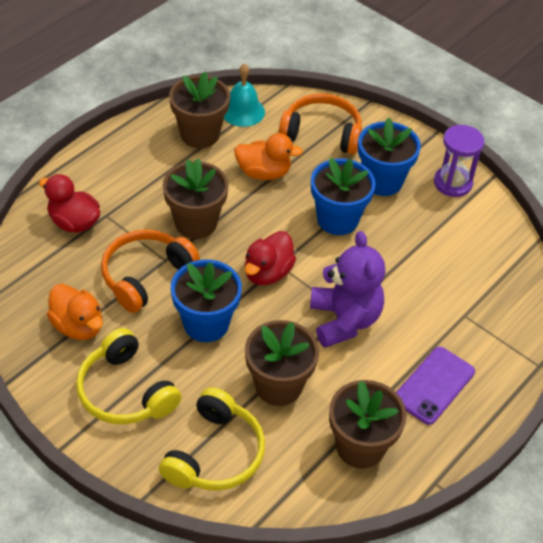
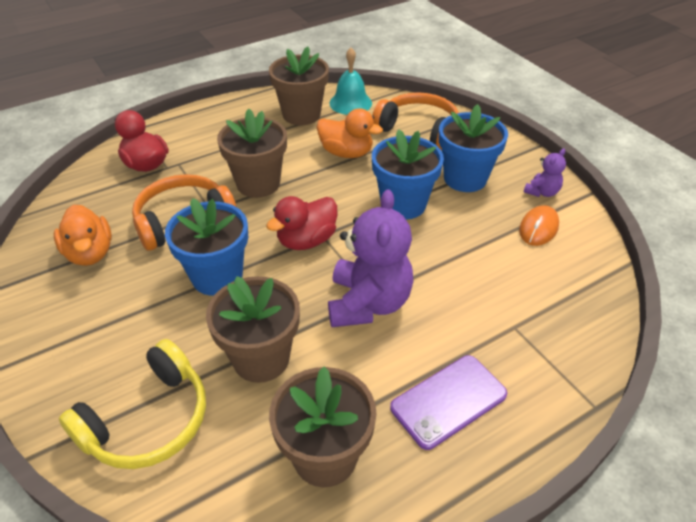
camera: 20 degrees right, 5 degrees down
yellow headphones [76,328,181,424] -> none
purple hourglass [434,125,484,197] -> purple teddy bear [524,149,566,197]
none -> orange mouse [519,205,559,246]

